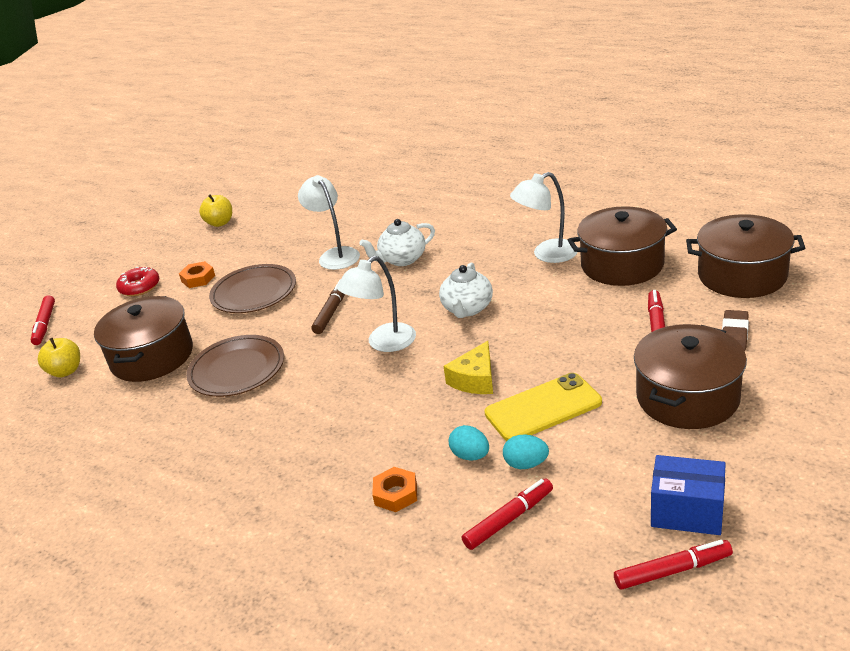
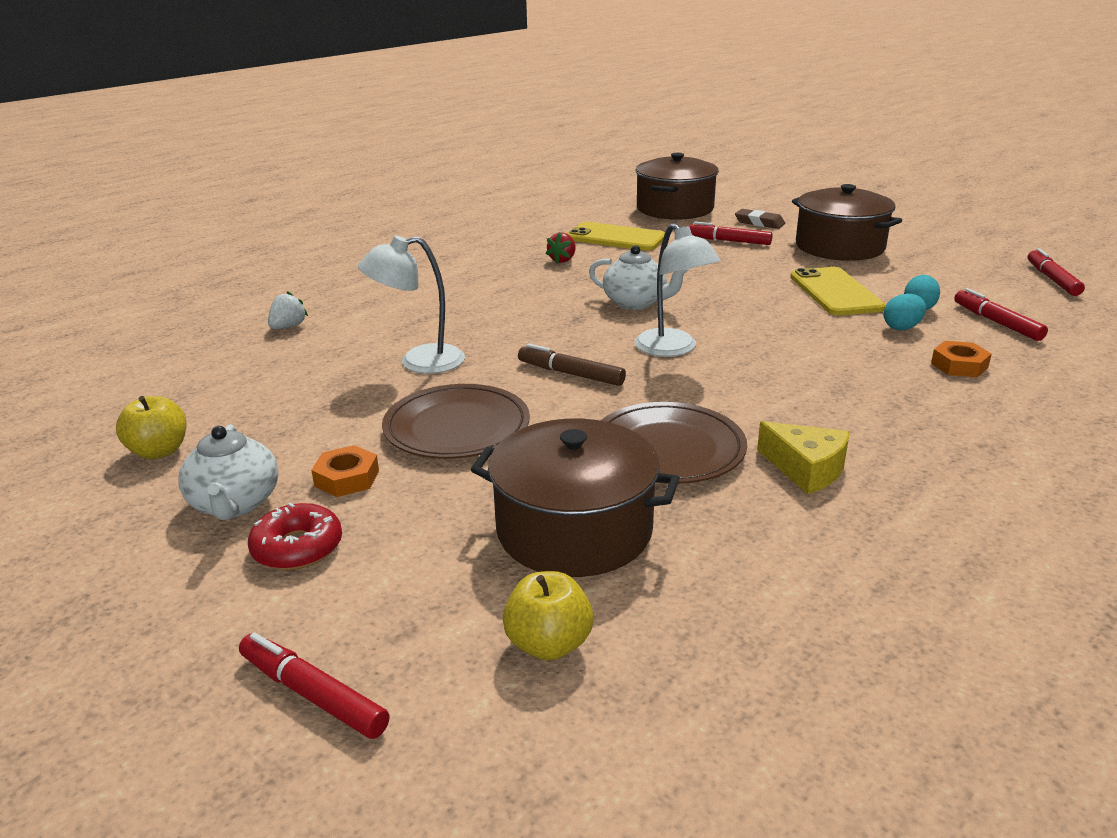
camera: 80 degrees left, 5 degrees down
red marker [31,295,55,345] -> red marker turned 150 degrees counterclockwise [239,633,389,739]
white teapot [359,219,435,266] -> white teapot moved to [178,424,278,520]
yellow cheese [443,341,493,394] -> yellow cheese moved to [757,421,850,494]
white lamp [510,172,577,263] -> red strawberry [546,232,576,263]
brown pot [568,206,677,286] -> yellow phone [567,222,665,251]
blue box [651,455,726,535] -> none
none -> white strawberry [268,291,308,329]

